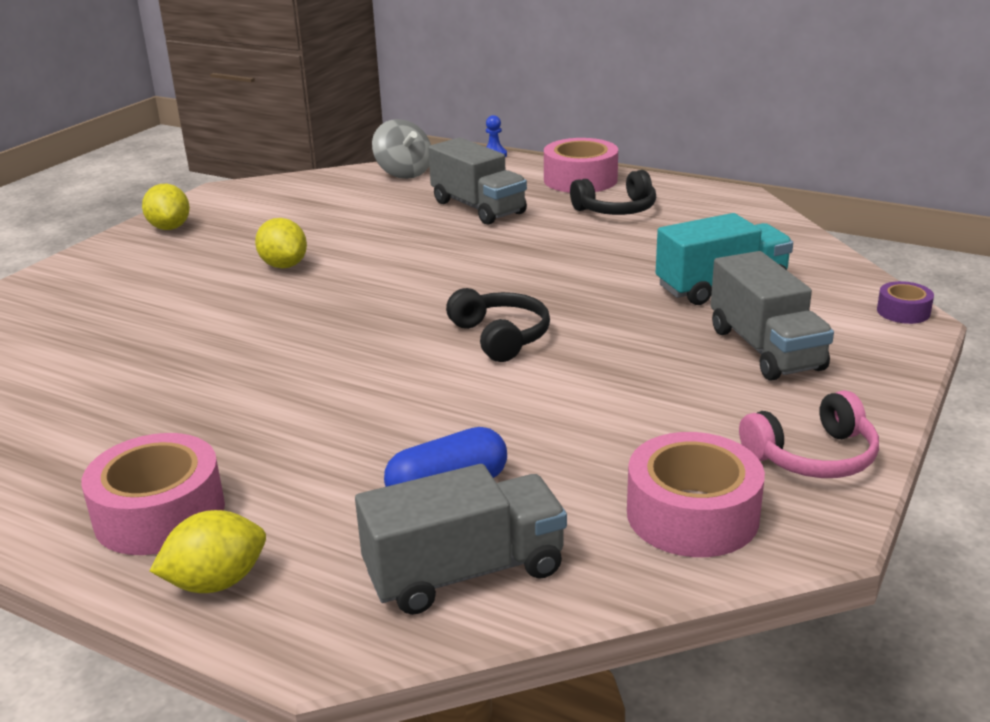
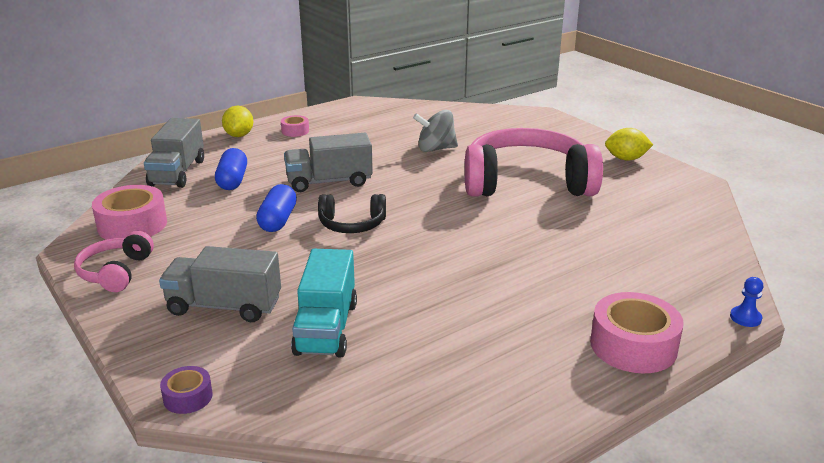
camera: 115 degrees right, 0 degrees up
pink tape [81,433,225,555] -> pink tape [281,115,309,137], size x0.52
yellow lemon [255,218,307,268] -> pink headphones [465,128,603,197]
grey spinning top [372,119,431,179] -> grey spinning top moved to [413,110,458,152]
grey truck [428,138,527,225] -> grey truck moved to [284,133,373,192]
black headphones [570,170,656,215] -> none
none -> blue capsule [256,184,297,232]

